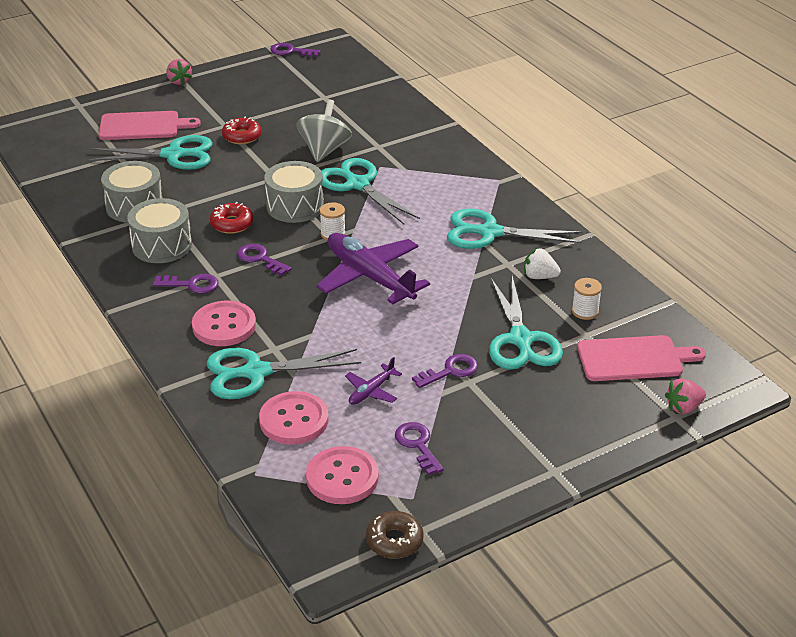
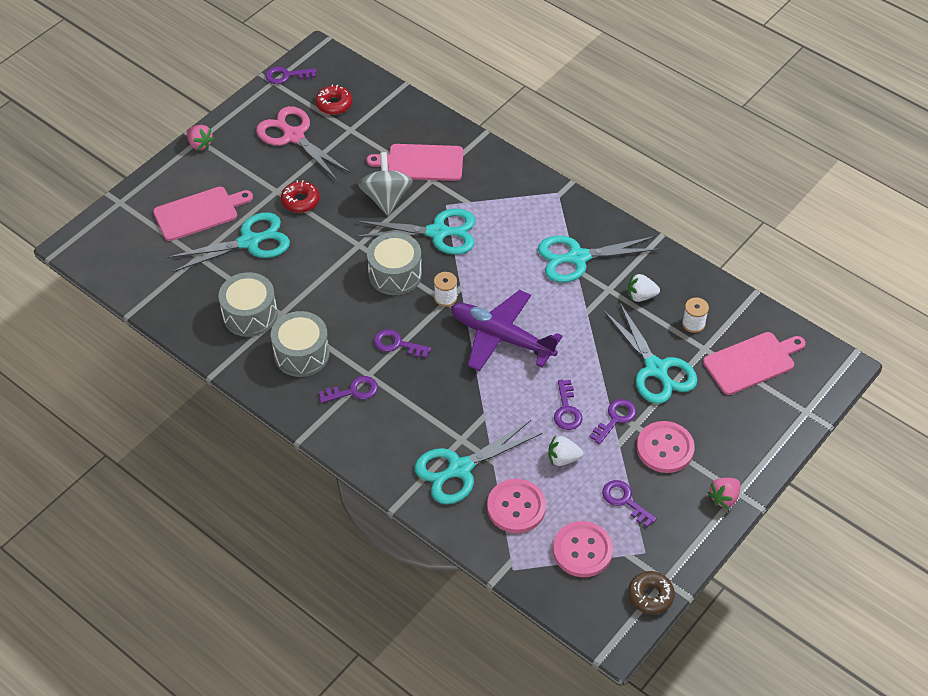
camera: 20 degrees left, 15 degrees up
pink button [192,301,256,346] -> pink button moved to [637,421,695,473]
red donut [210,202,254,234] -> red donut moved to [316,84,352,115]
turquoise scissors [321,158,420,224] -> turquoise scissors turned 150 degrees clockwise [356,209,475,255]
purple plane [345,357,402,405] -> white strawberry [548,435,583,466]
pink strawberry [665,378,706,414] -> pink strawberry moved to [708,478,740,509]
none -> pink scissors [256,106,351,181]
none -> pink cutting board [367,144,463,181]
none -> purple key [554,379,583,430]

